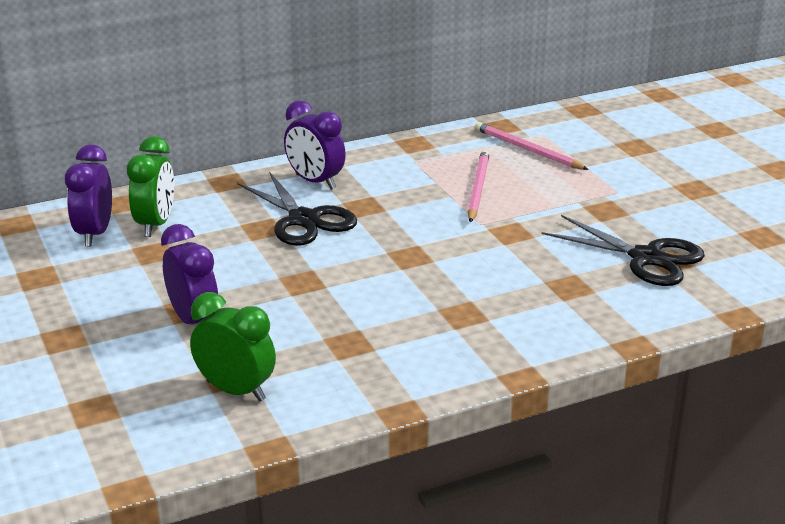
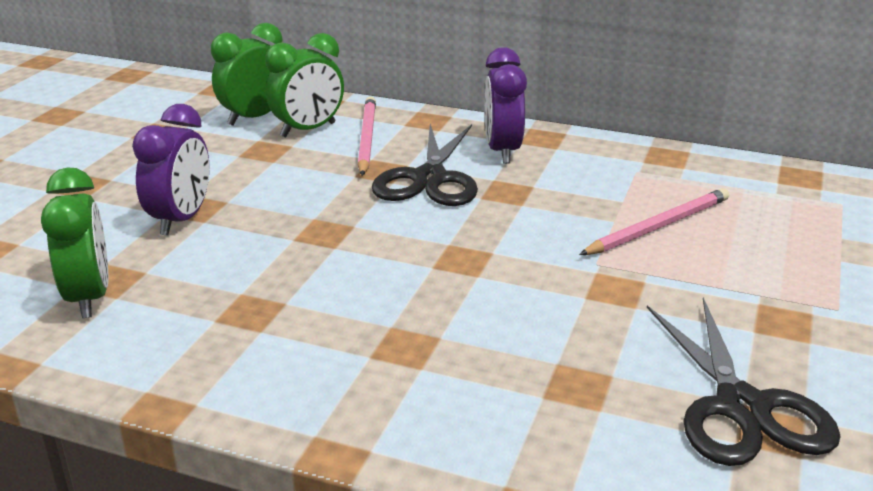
camera: 45 degrees right, 0 degrees up
purple clock [65,144,112,246] -> green clock [211,23,283,126]
pink pencil [475,122,589,170] -> pink pencil moved to [358,97,376,176]

